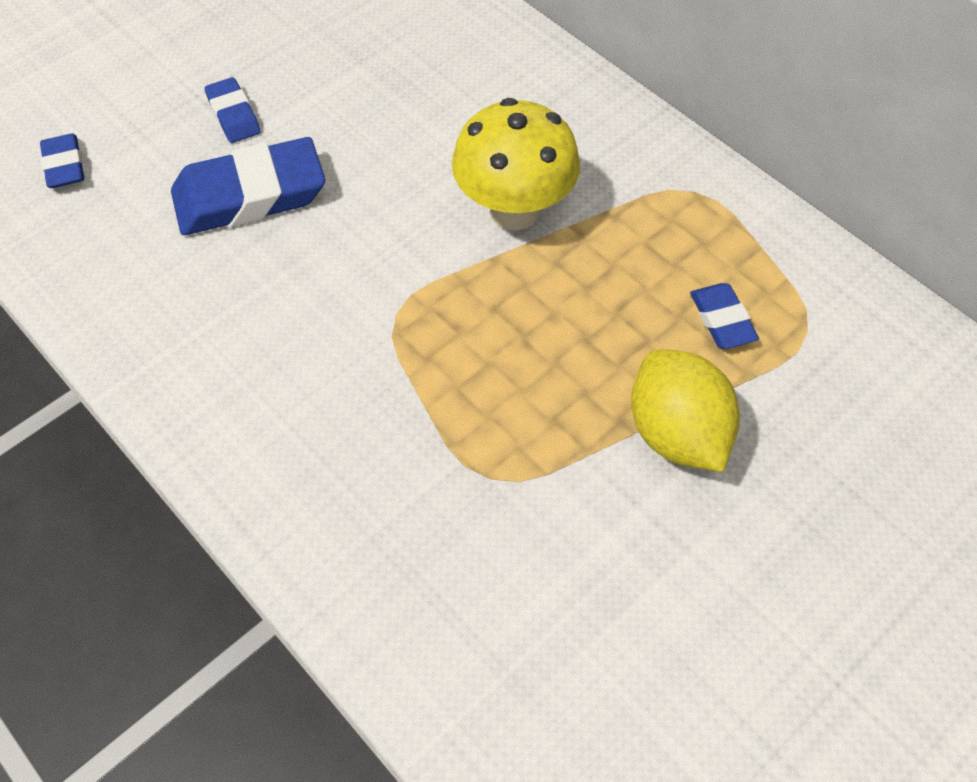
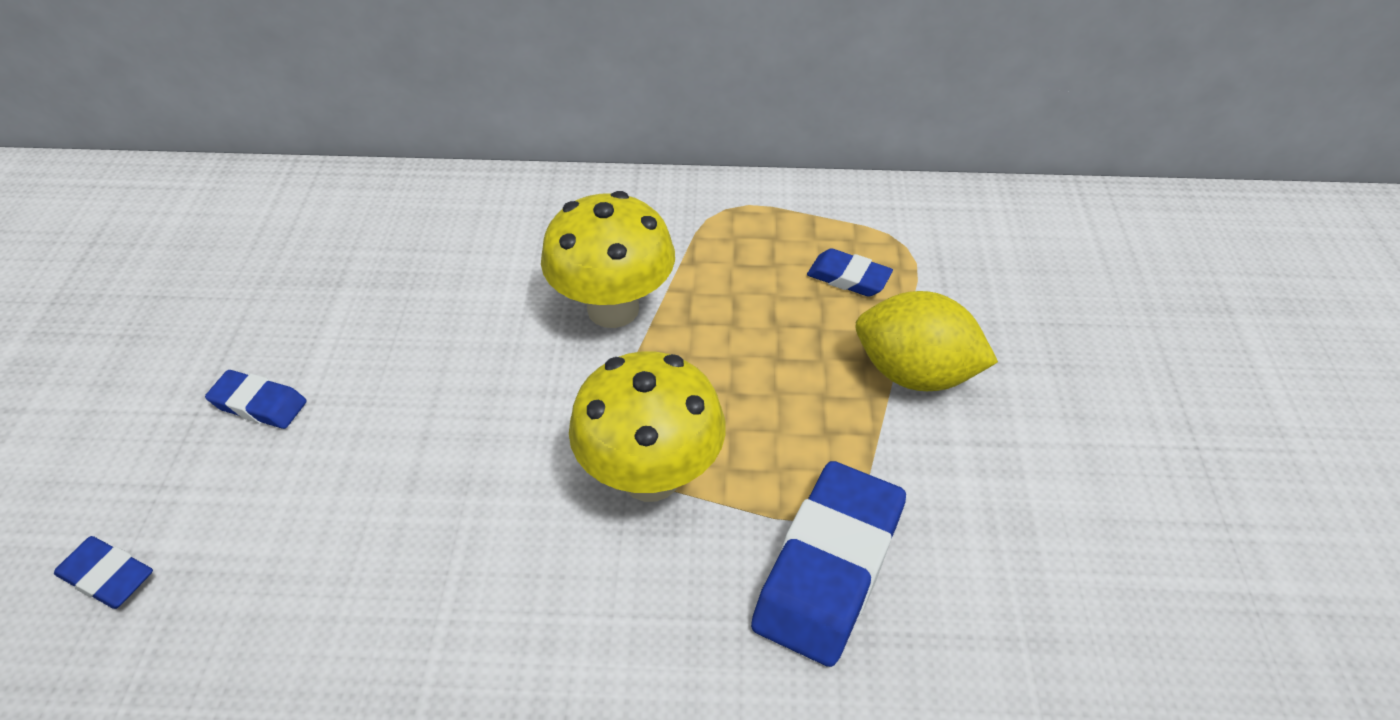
camera: 45 degrees left, 10 degrees down
blue eraser [171,137,325,235] -> blue eraser moved to [751,461,906,667]
none -> yellow mushroom [569,351,726,502]

